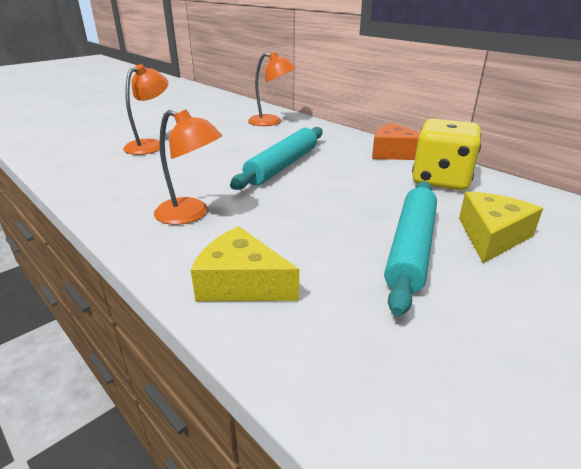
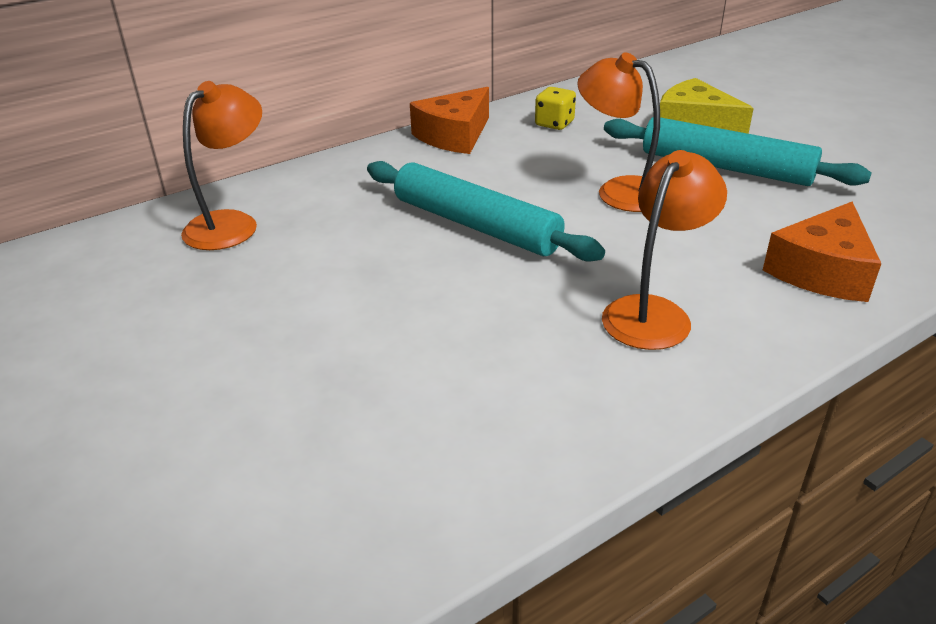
camera: 80 degrees left, 5 degrees up
orange lamp [123,64,168,155] -> orange lamp moved to [577,52,660,212]
yellow cheese [191,226,299,302] -> orange cheese [763,202,882,302]
yellow dice [412,119,481,190] -> yellow dice [535,87,576,130], size x0.46

